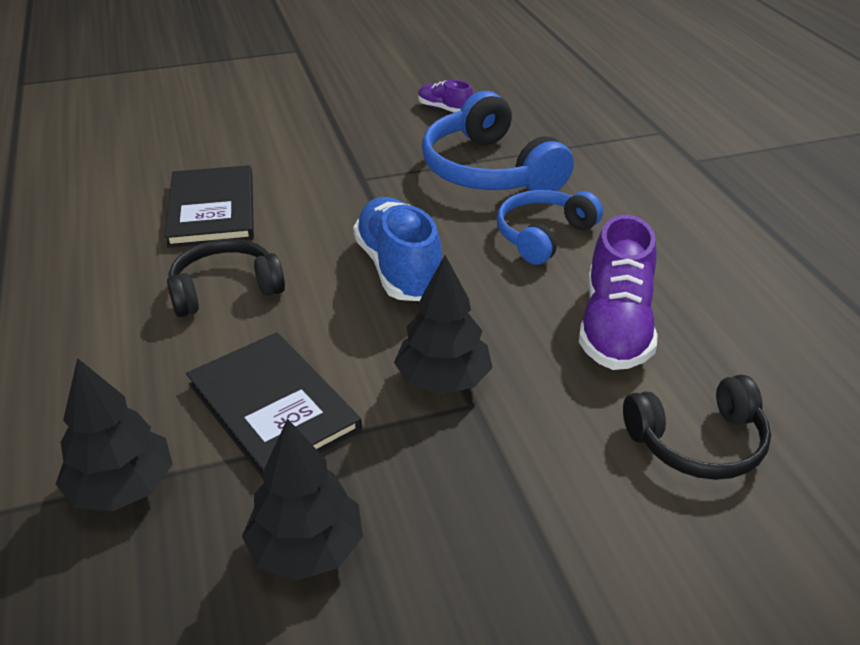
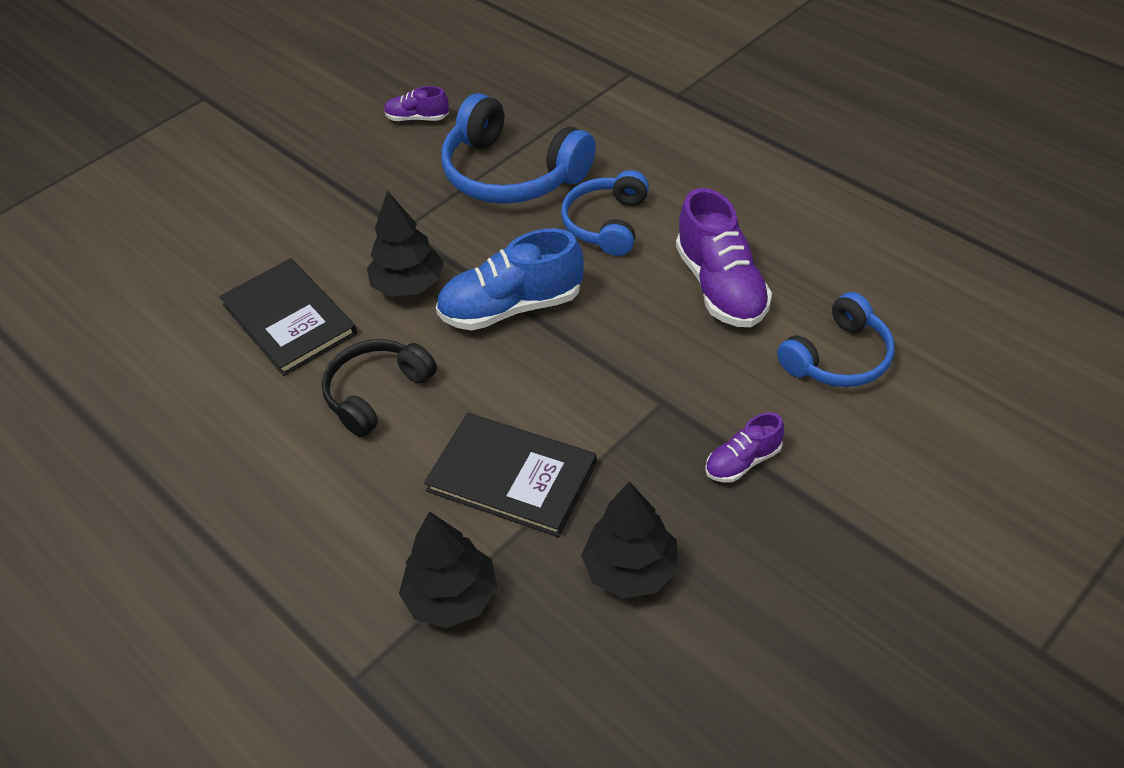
camera: 25 degrees left, 10 degrees up
blue shoe [353,197,442,301] -> blue shoe turned 60 degrees counterclockwise [436,228,584,331]
black tree [394,255,493,394] -> black tree moved to [367,191,444,297]
black headphones [623,375,771,480] -> blue headphones [777,292,894,387]
none -> purple shoe [705,412,784,483]

